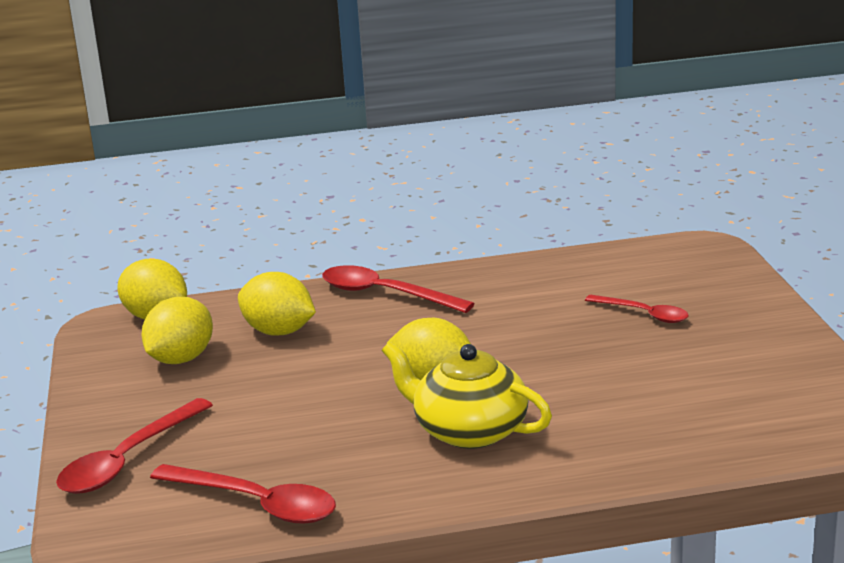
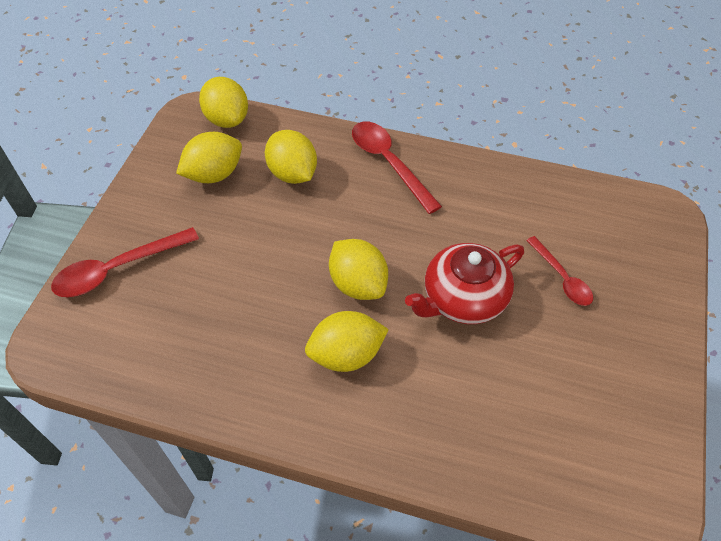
camera: 25 degrees right, 30 degrees up
red spoon [150,464,336,523] -> none
yellow teapot [382,342,552,449] -> yellow lemon [305,311,389,372]
none -> red teapot [405,243,524,324]

